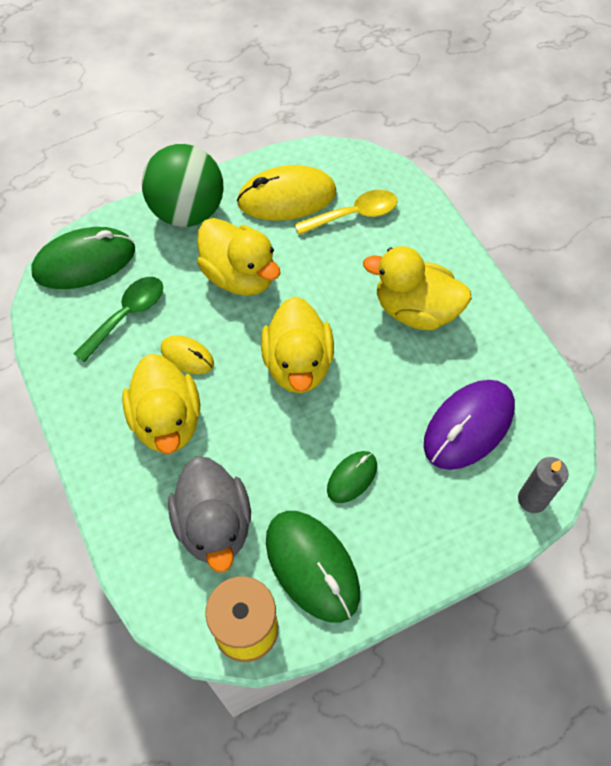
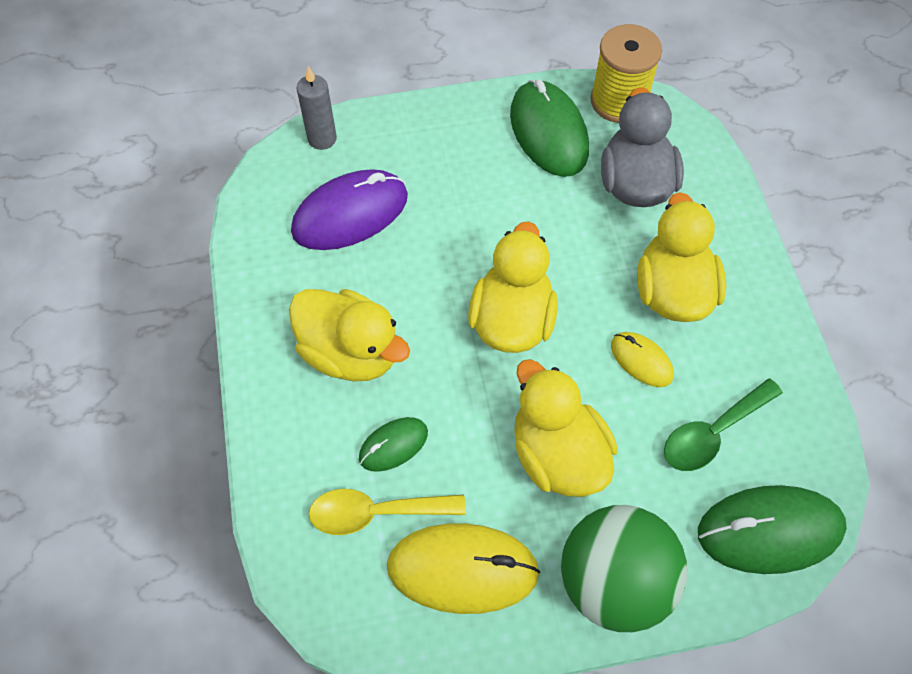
camera: 165 degrees left, 0 degrees up
green mouse [327,451,377,503] -> green mouse moved to [359,417,428,472]

